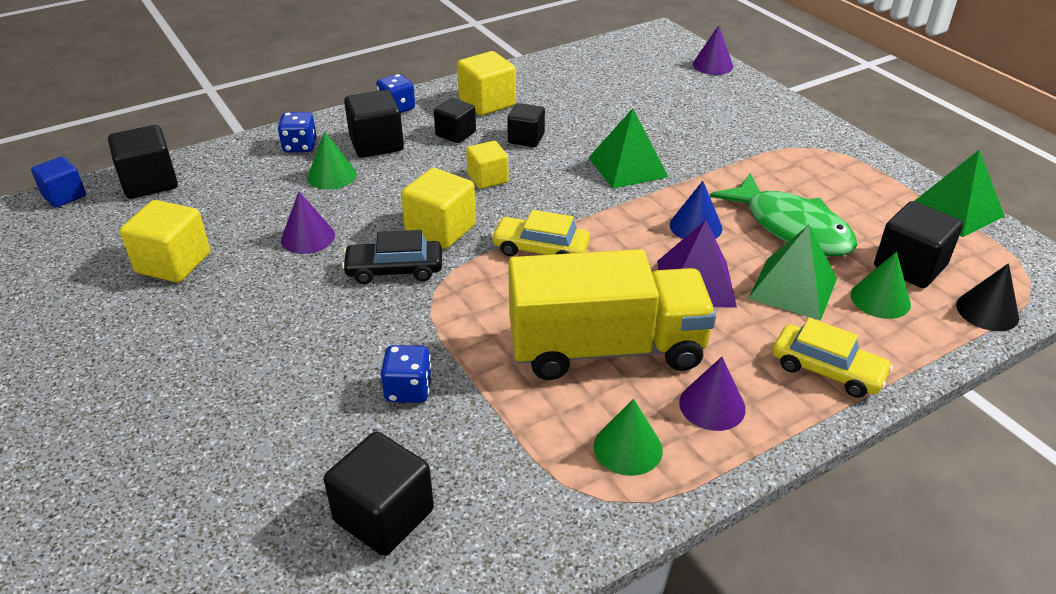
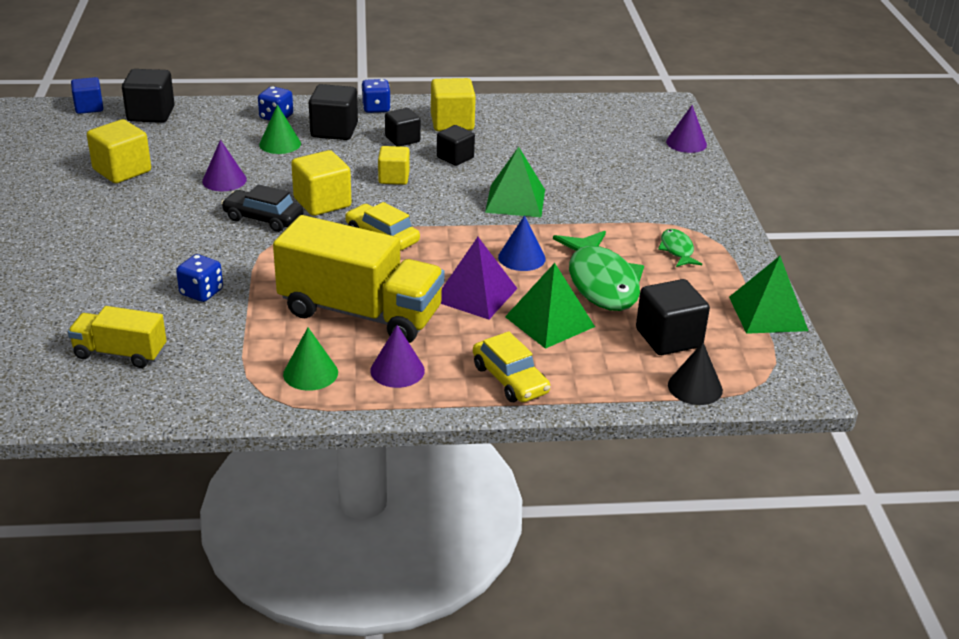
camera: 25 degrees right, 5 degrees down
black cube [324,432,434,556] -> yellow truck [68,306,167,368]
green cone [851,252,911,319] -> none
none -> green fish [658,229,702,267]

